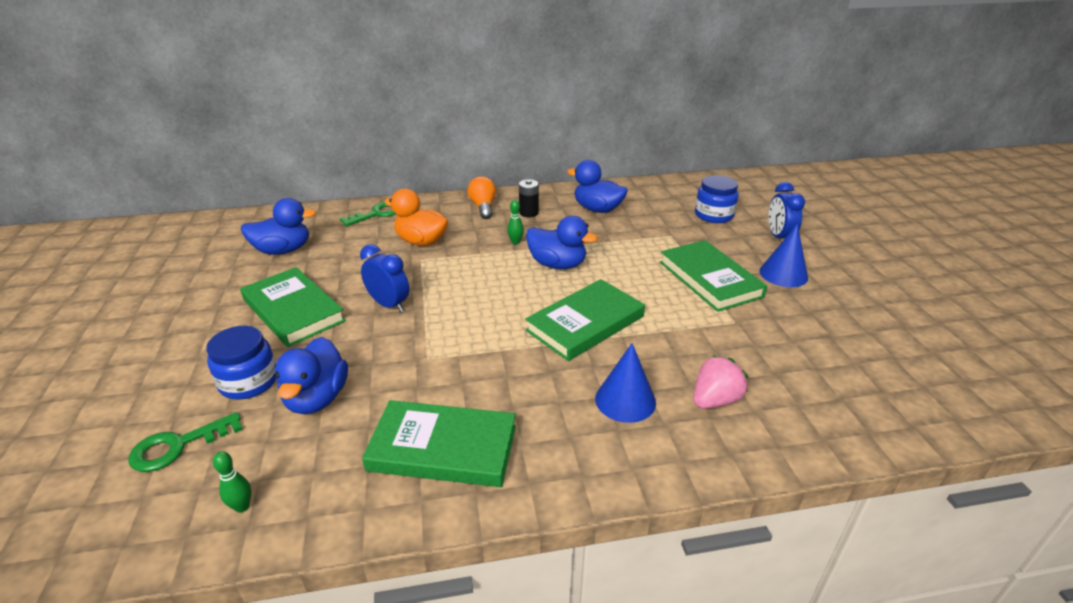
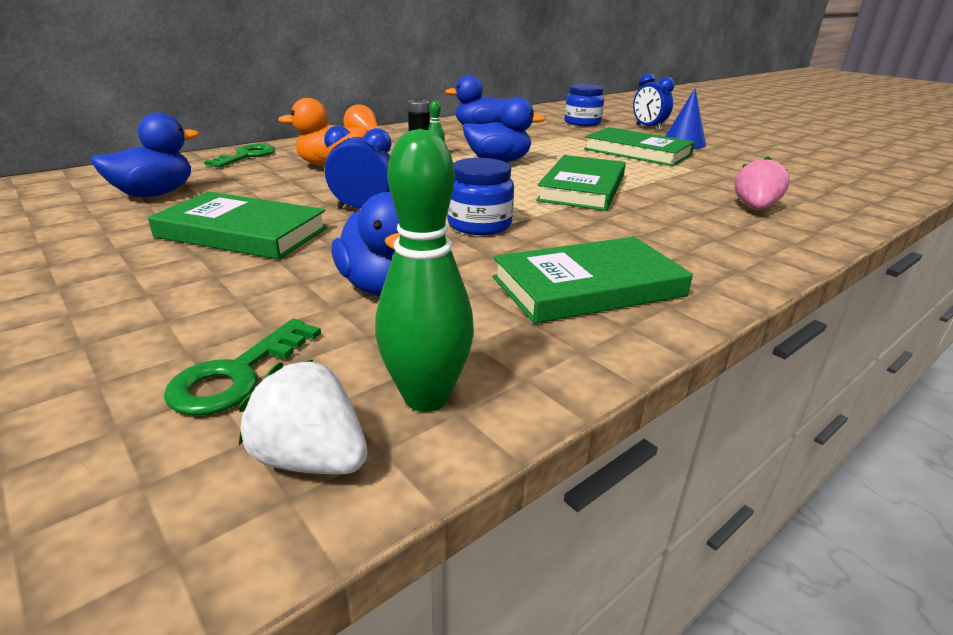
camera: 30 degrees left, 5 degrees down
blue jar [206,326,276,400] -> blue jar moved to [447,158,514,235]
green bowling pin [213,451,251,513] -> green bowling pin [375,129,474,412], size x2.12
blue cone [595,343,656,423] -> none
none -> white strawberry [239,359,367,474]

